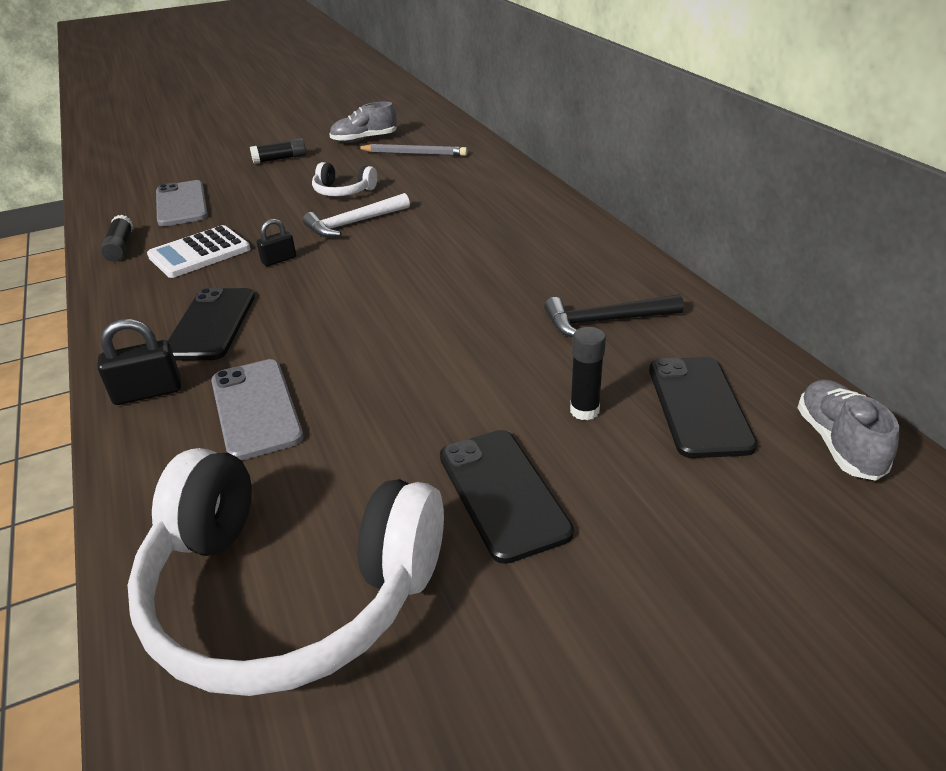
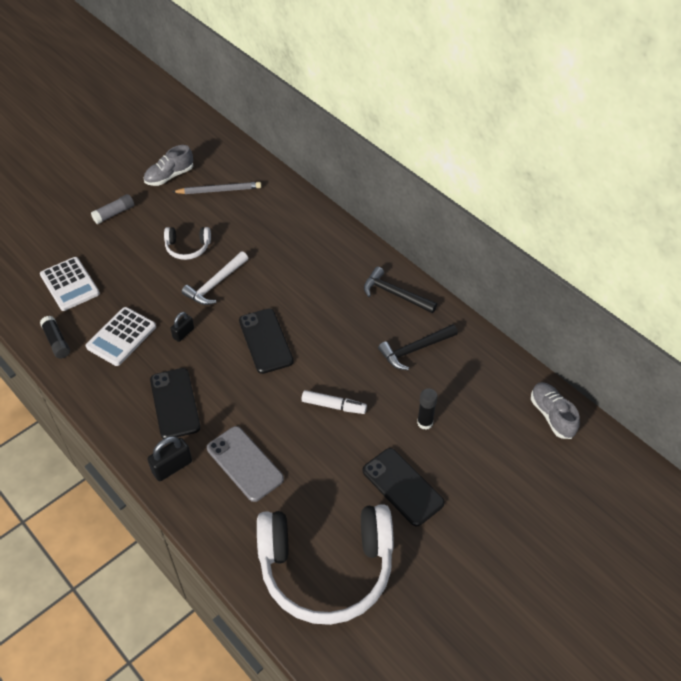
camera: 20 degrees left, 15 degrees up
grey phone [156,180,208,227] -> white calculator [40,257,100,311]
black glue stick [250,138,306,164] -> grey glue stick [91,194,134,224]
black phone [649,357,757,458] -> black phone moved to [239,309,294,374]
none -> white marker [301,390,367,414]
none -> black hammer [364,267,437,313]

